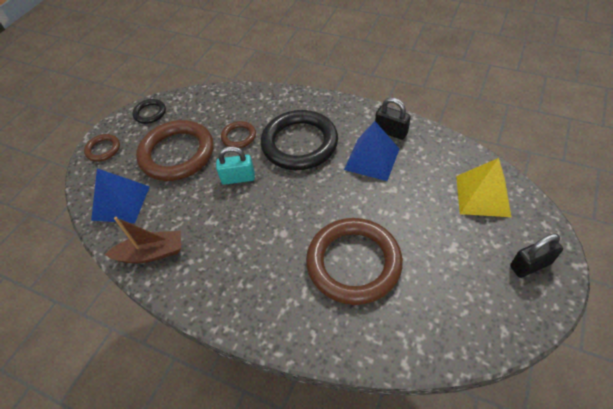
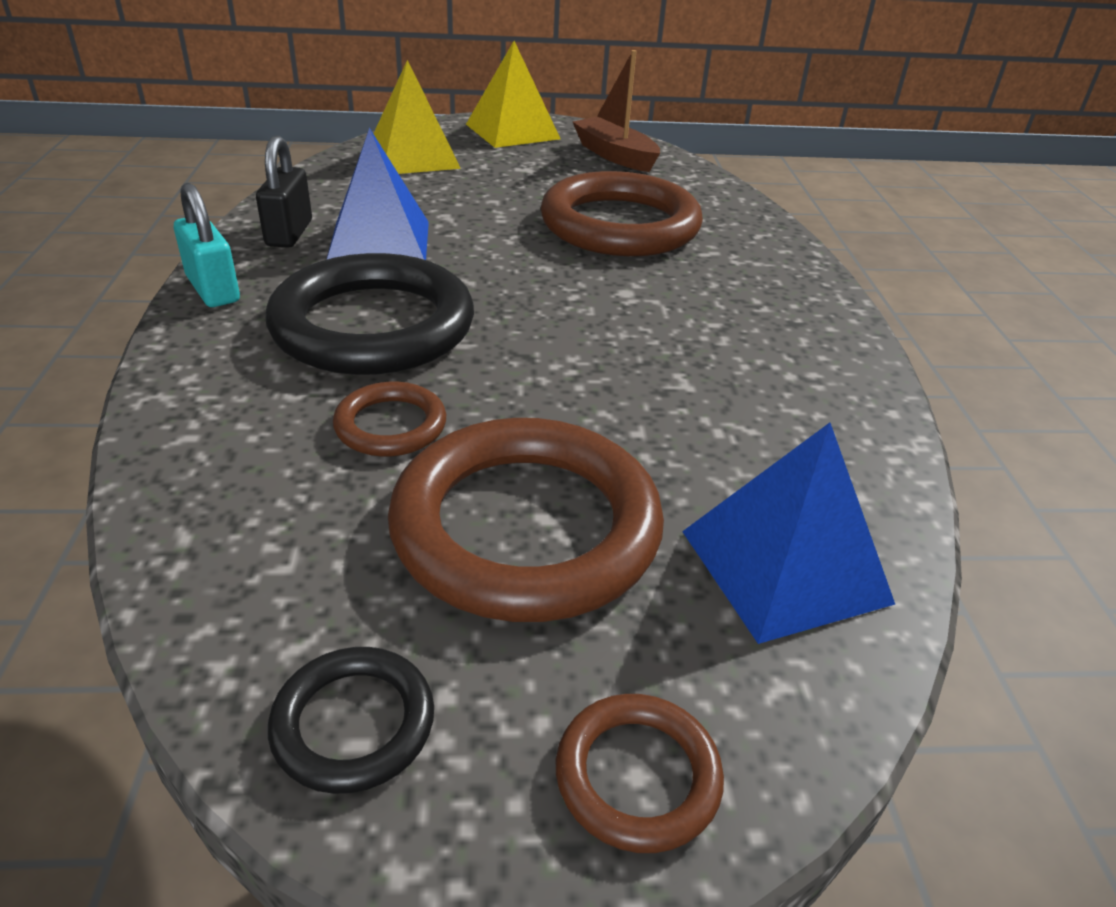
camera: 125 degrees left, 15 degrees down
brown boat [105,217,181,263] -> brown boat moved to [573,50,660,172]
turquoise padlock [216,146,255,185] -> turquoise padlock moved to [174,183,240,307]
black padlock [510,233,563,278] -> yellow pyramid [466,41,560,148]

